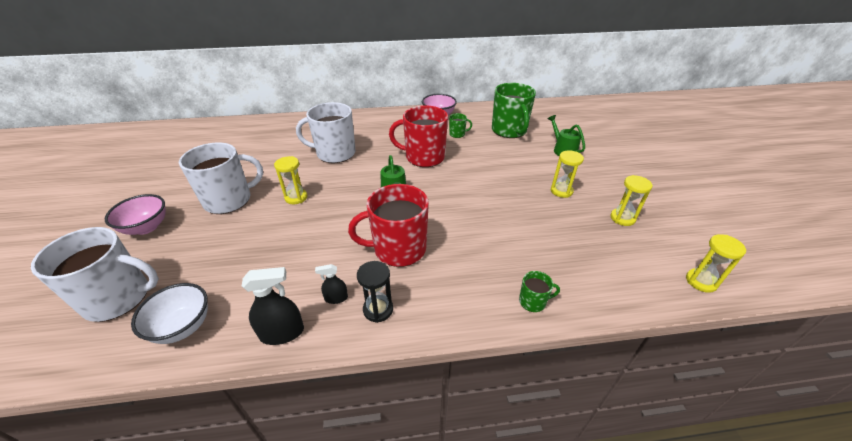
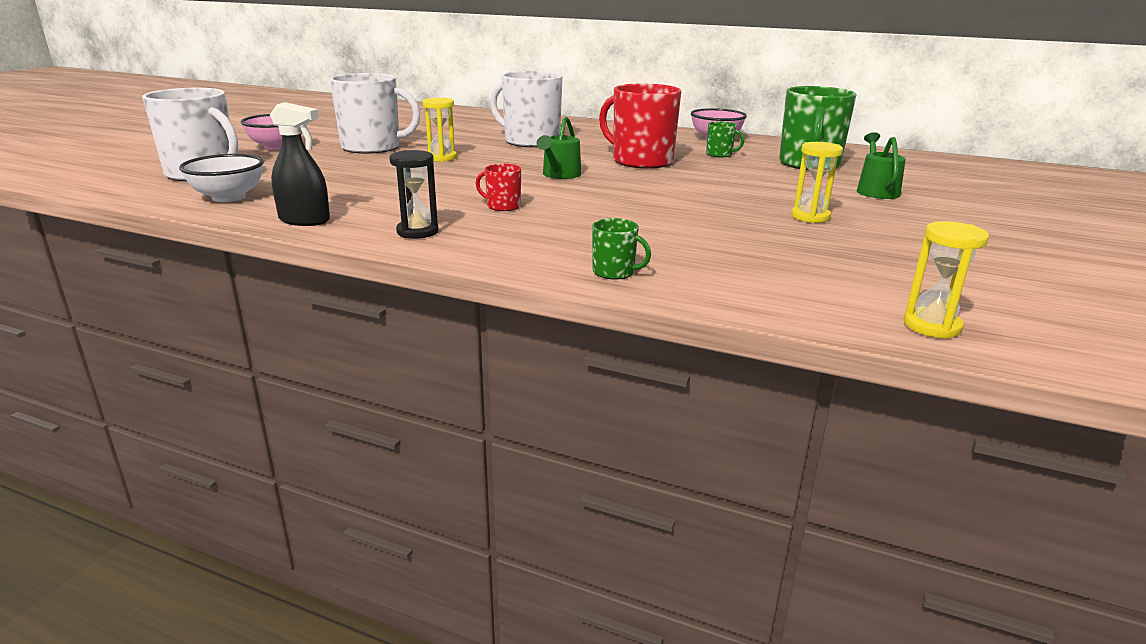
camera: 30 degrees right, 15 degrees down
black spray bottle [315,264,348,304] -> none
red mug [348,184,429,267] -> red mug [476,164,521,211], size x0.45
yellow hourglass [610,175,653,226] -> none

